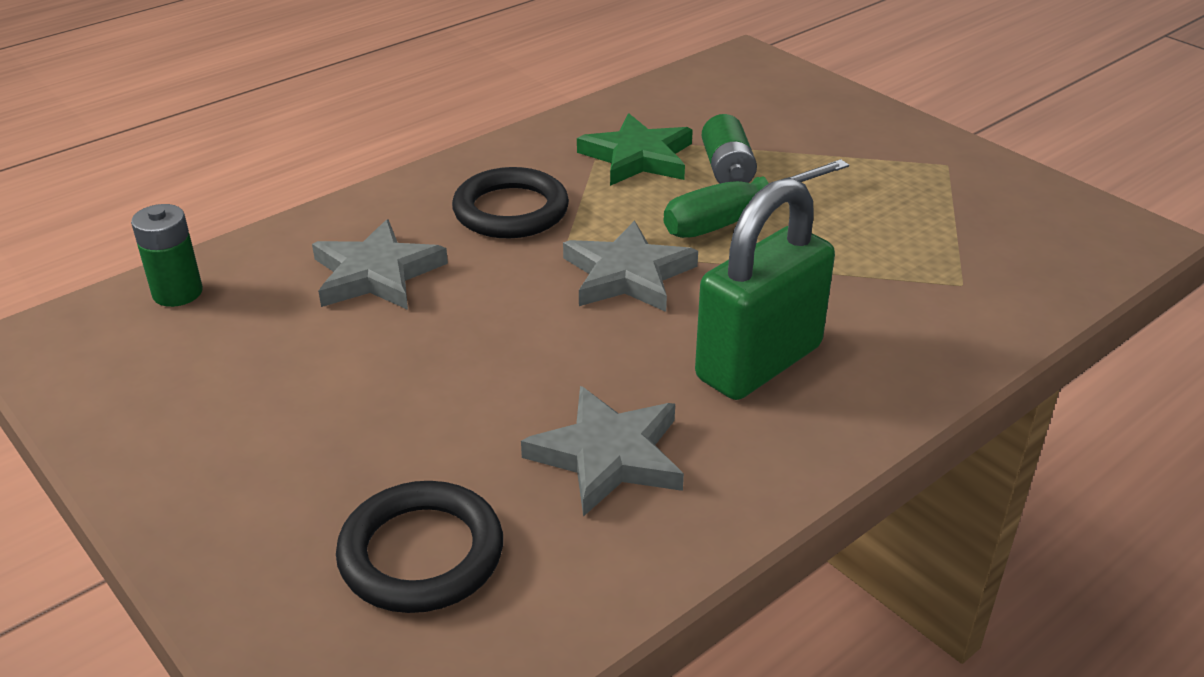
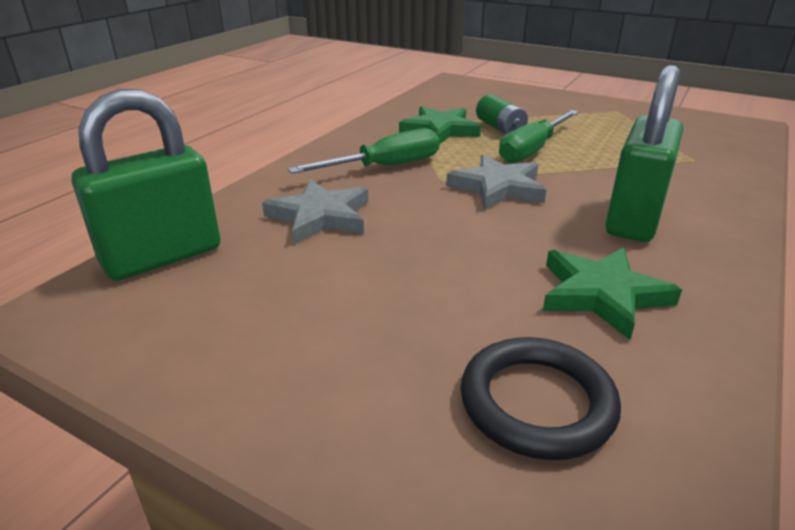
camera: 20 degrees left, 5 degrees down
green battery [131,204,203,307] -> green padlock [72,89,221,281]
black ring [452,167,569,238] -> green screwdriver [288,128,440,174]
grey star [521,386,684,517] -> green star [543,247,682,340]

